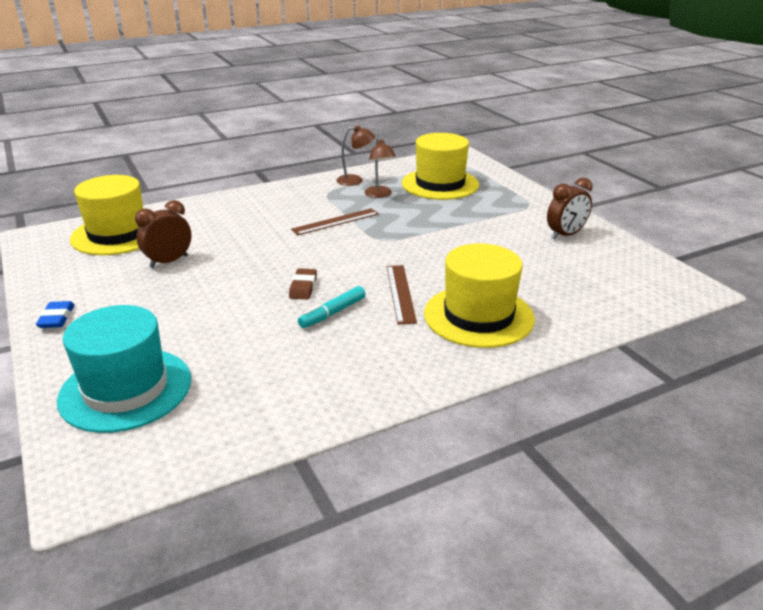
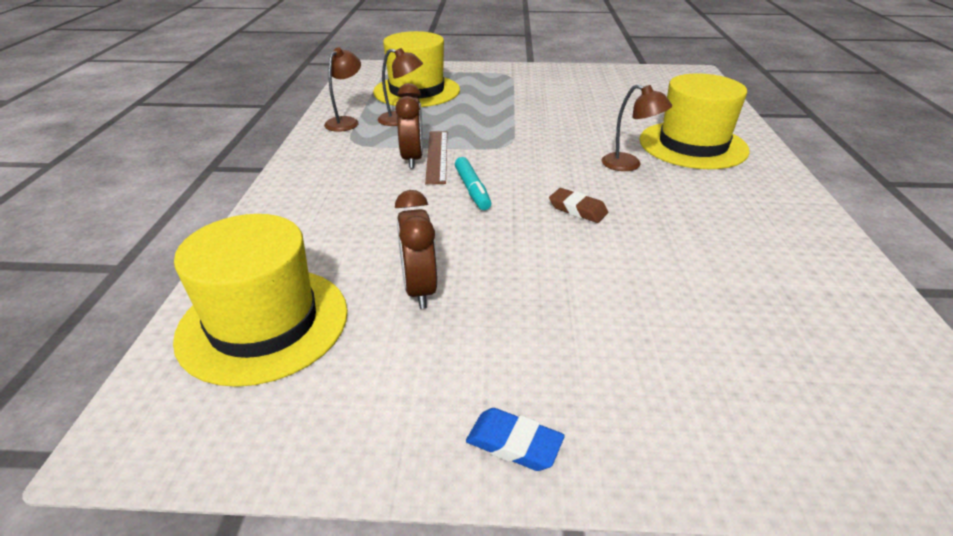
camera: 60 degrees left, 5 degrees up
turquoise hat [57,305,191,433] -> none
turquoise marker [298,286,366,328] -> turquoise marker moved to [455,157,491,210]
brown ruler [387,265,417,324] -> brown lamp [602,84,672,171]
brown clock [547,178,593,240] -> brown clock moved to [395,83,423,168]

